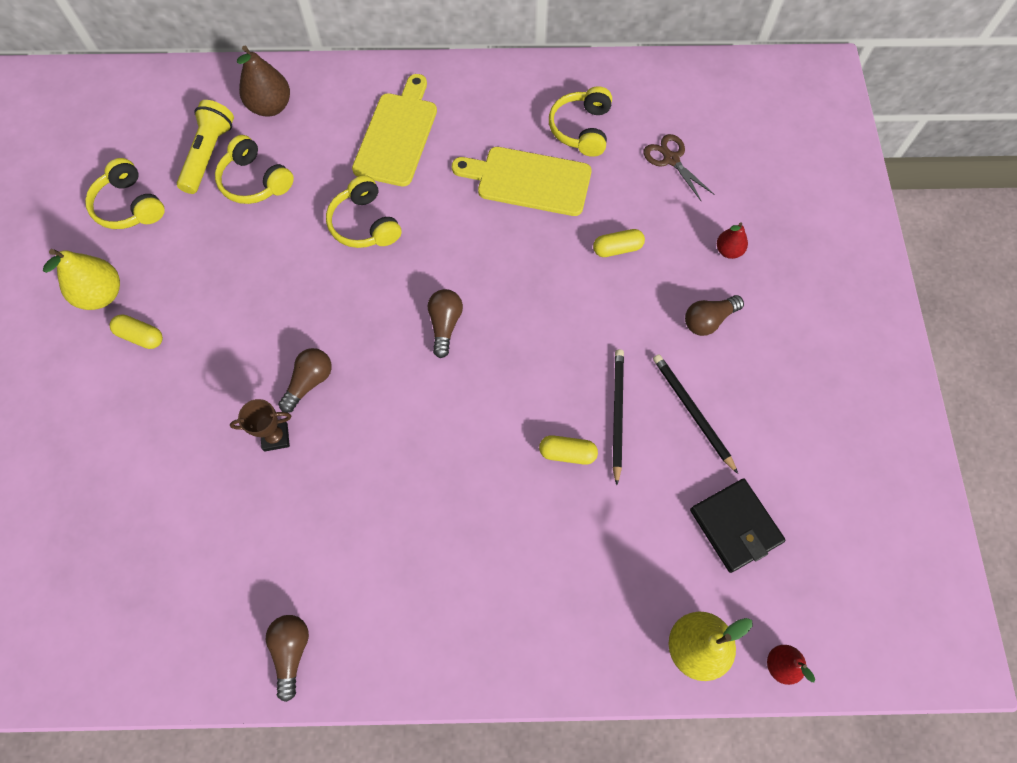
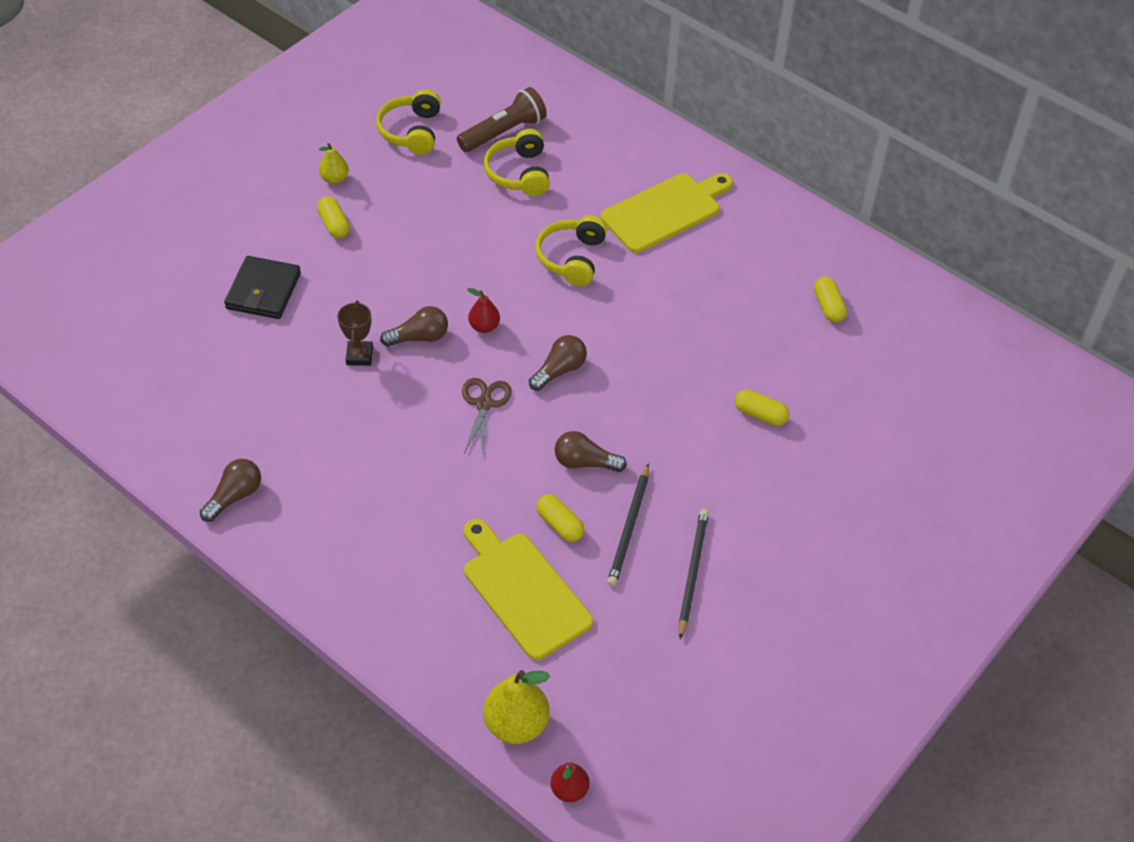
camera: 40 degrees right, 15 degrees down
yellow pear [43,249,120,310] -> yellow pear [319,143,349,184], size x0.58
yellow flashlight [177,100,234,194] -> brown flashlight [457,87,547,152]
brown trophy [230,399,291,452] -> brown trophy turned 60 degrees clockwise [337,300,373,366]
brown pear [237,46,290,117] -> none
yellow cutting board [452,147,592,216] -> yellow cutting board moved to [464,519,593,660]
yellow headphones [549,86,612,157] -> yellow capsule [814,277,847,323]
black pencil [613,349,624,485] -> black pencil turned 150 degrees clockwise [607,463,649,587]
brown scissors [643,134,714,202] -> brown scissors moved to [462,378,512,454]
brown light bulb [685,295,744,336] -> brown light bulb moved to [555,431,627,472]
black wallet [690,479,786,573] -> black wallet moved to [224,256,301,319]
red pear [717,223,748,259] -> red pear moved to [467,288,500,333]

